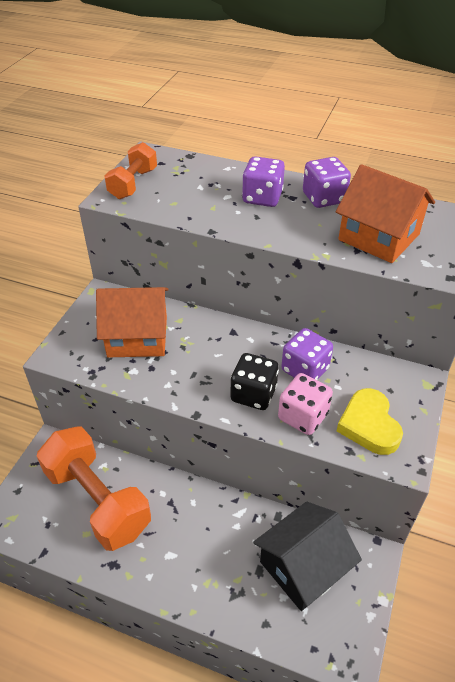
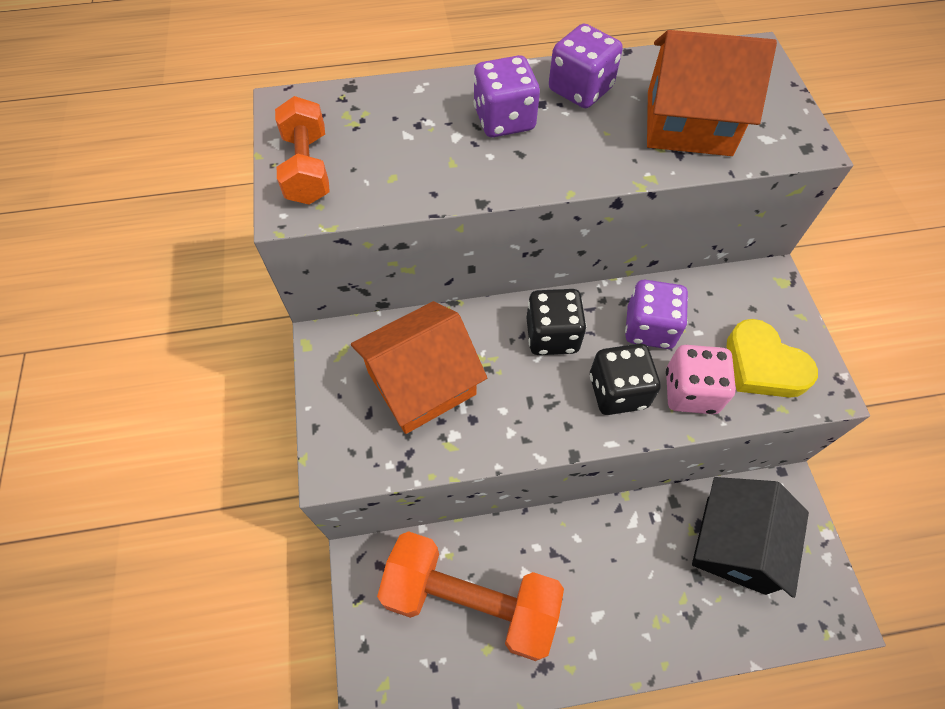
camera: 30 degrees left, 15 degrees up
none -> black dice [526,289,586,355]

